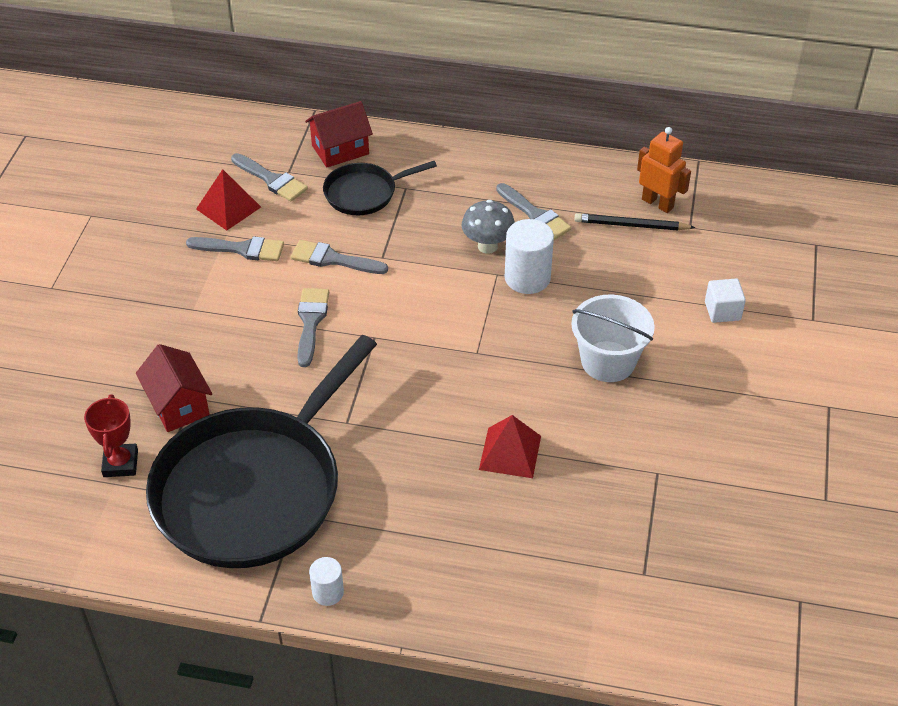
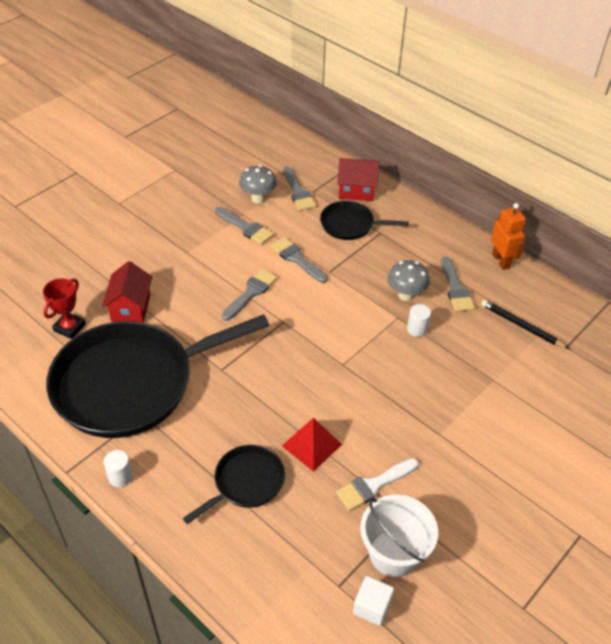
camera: 30 degrees right, 0 degrees up
red pyramid [196,169,261,231] -> grey mushroom [239,165,277,203]
white cylinder [505,219,554,294] -> white cylinder [407,304,431,337], size x0.57
white bucket [571,295,655,382] -> white bucket moved to [360,495,438,577]
orange robot [637,127,691,213] -> orange robot moved to [491,203,526,270]
white cube [705,278,746,323] -> white cube moved to [353,576,394,626]
none -> black pan [183,445,285,524]
none -> white brush [336,458,419,511]

